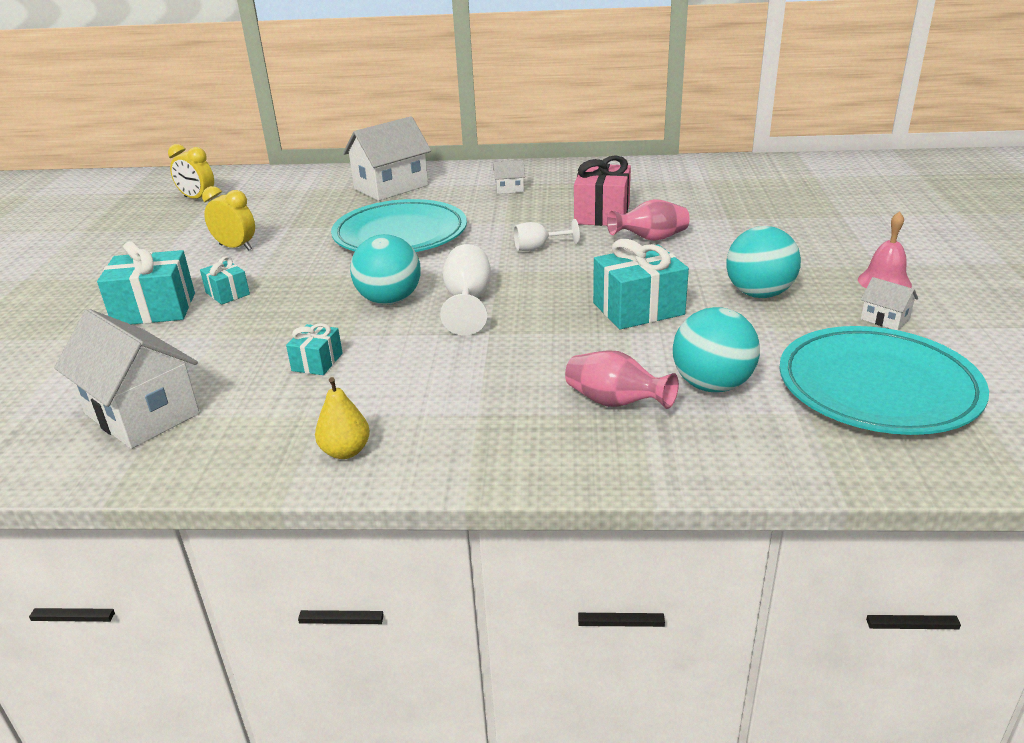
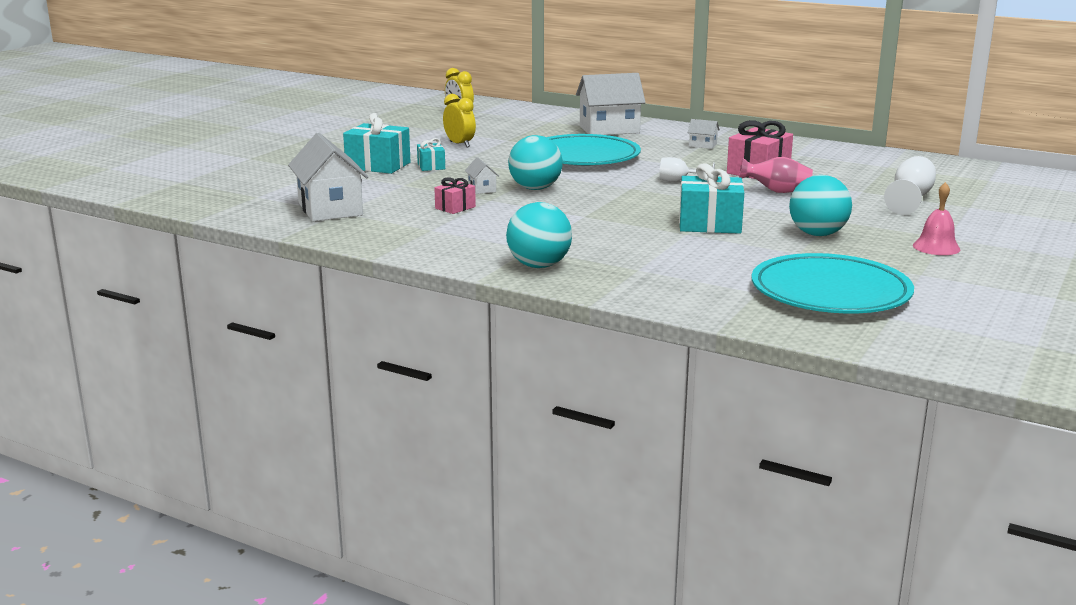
camera: 25 degrees right, 10 degrees down
turquoise gift [286,323,343,375] -> pink gift [434,177,476,214]
yellow pear [315,377,370,459] -> none
white goblet [440,244,491,336] -> white goblet moved to [884,156,936,215]
pink vase [565,350,679,409] -> none
turquoise ball [673,307,760,392] -> turquoise ball moved to [506,202,572,268]
white house [861,277,918,330] -> white house moved to [465,157,499,194]

